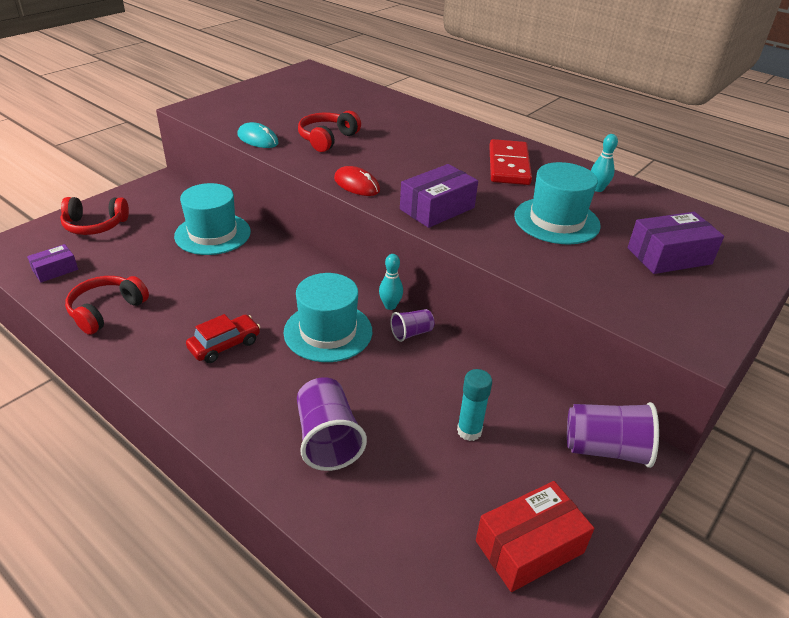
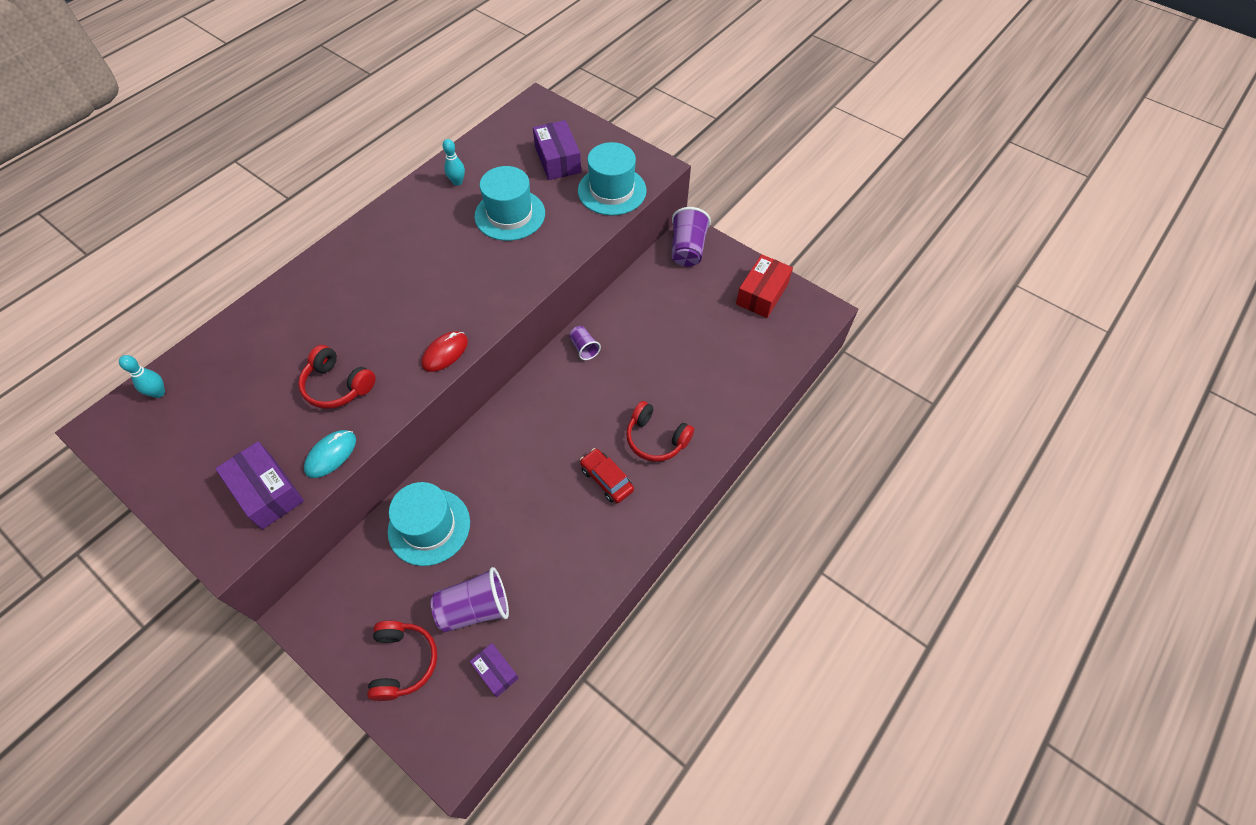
camera: 90 degrees left, 20 degrees up
red headphones [65,276,149,335] -> red headphones moved to [626,401,694,462]
turquoise hat [283,273,372,362] -> turquoise hat moved to [578,142,647,216]
purple cup [297,377,367,471] -> purple cup moved to [431,567,509,632]
turquoise bowling pin [379,254,403,310] -> turquoise bowling pin moved to [119,355,165,398]
purple box [400,164,478,228] -> purple box moved to [215,441,304,529]
turquoise glue stick [457,369,492,441] -> none
red box [476,481,594,592] -> red box turned 60 degrees clockwise [736,254,793,318]
red domino [489,139,532,185] -> none

